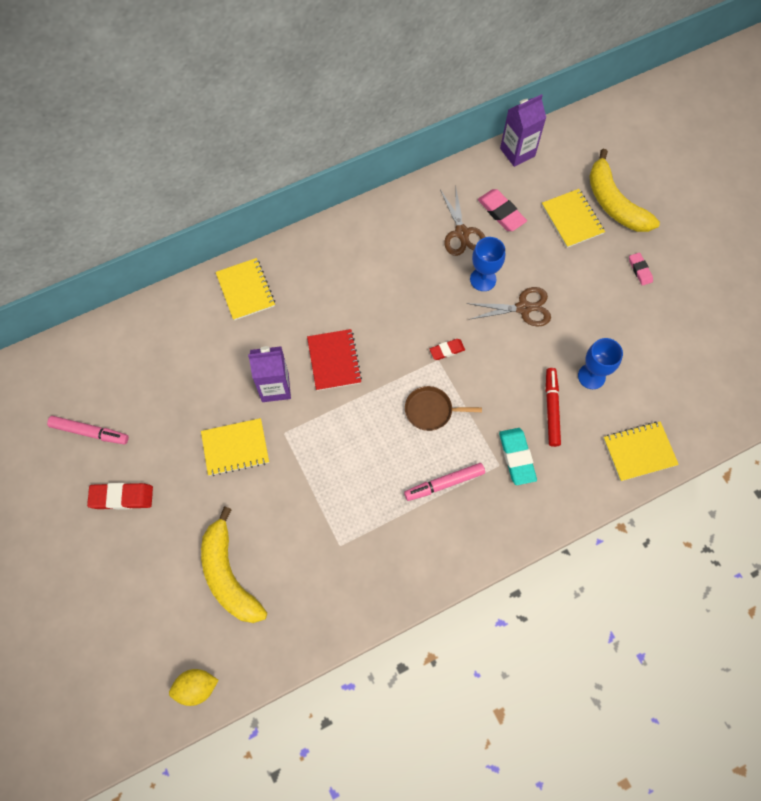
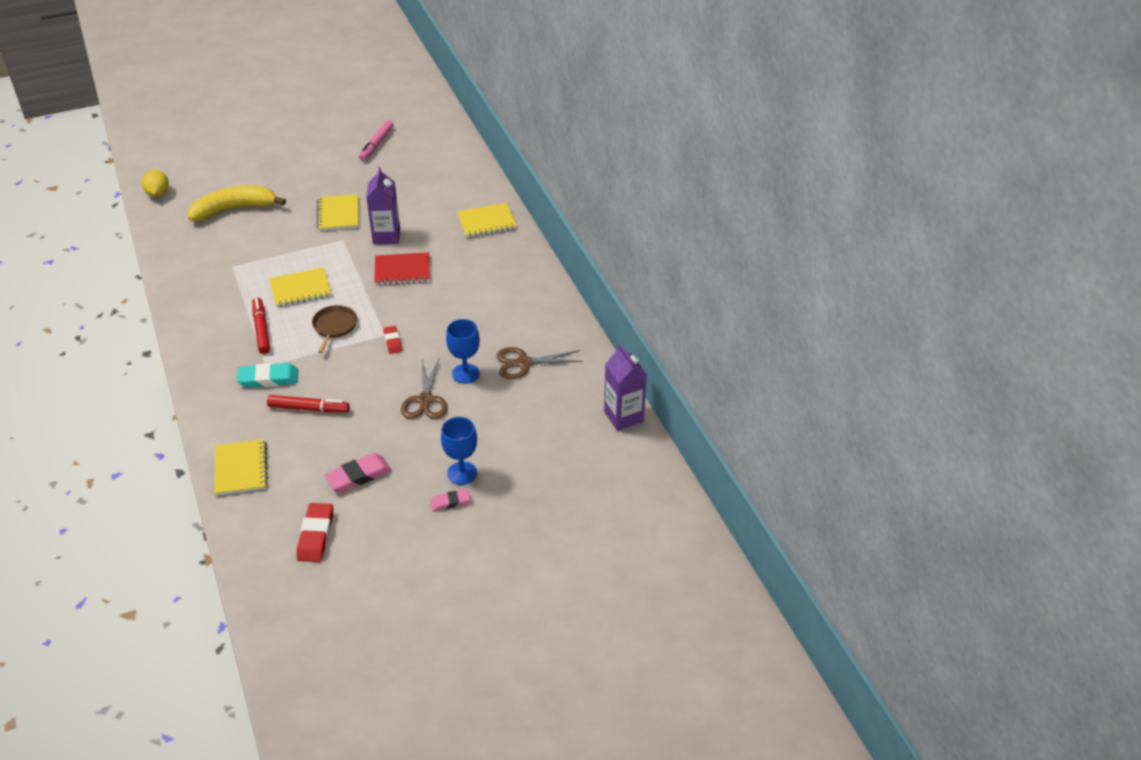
camera: 95 degrees right, 25 degrees down
red eraser [87,483,153,510] -> red eraser moved to [297,503,333,562]
pink marker [404,463,485,501] -> red marker [252,298,270,354]
pink eraser [478,189,527,231] -> pink eraser moved to [324,453,391,492]
yellow notebook [542,189,605,248] -> yellow notebook moved to [269,267,332,307]
blue goblet [578,338,623,389] -> blue goblet moved to [441,417,477,485]
yellow banana [589,149,660,232] -> none

